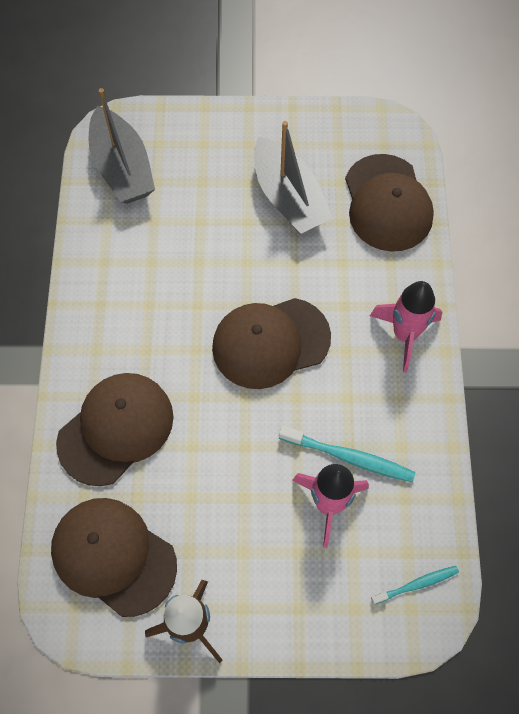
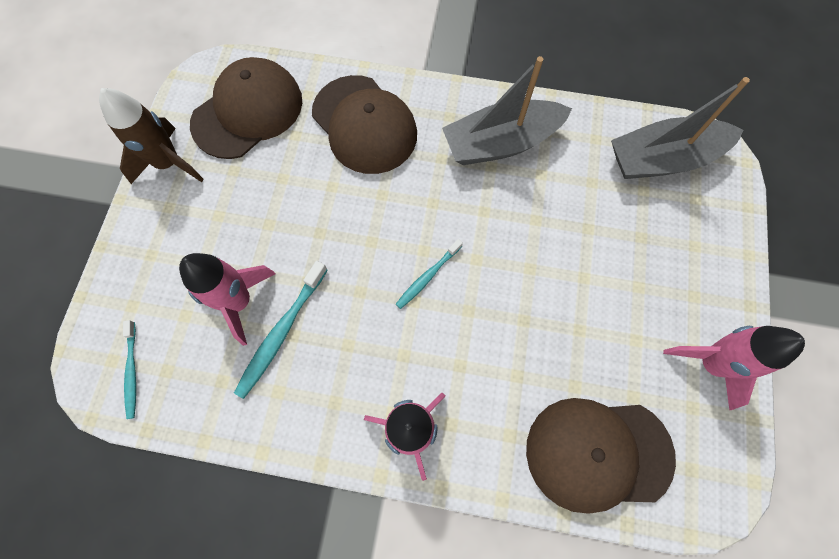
camera: 100 degrees right, 5 degrees up
brown cap [212,298,331,389] -> turquoise toothbrush [396,239,463,309]
grey boat [254,121,333,234] -> grey boat moved to [442,56,572,165]
none -> pink rocket [663,326,805,411]

